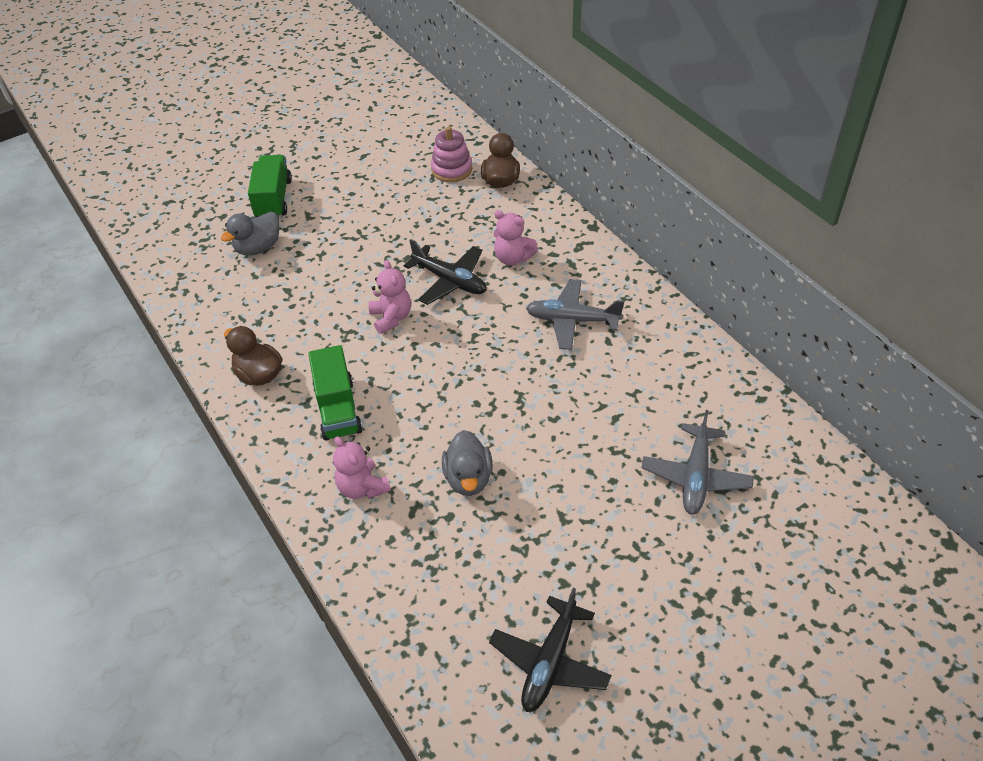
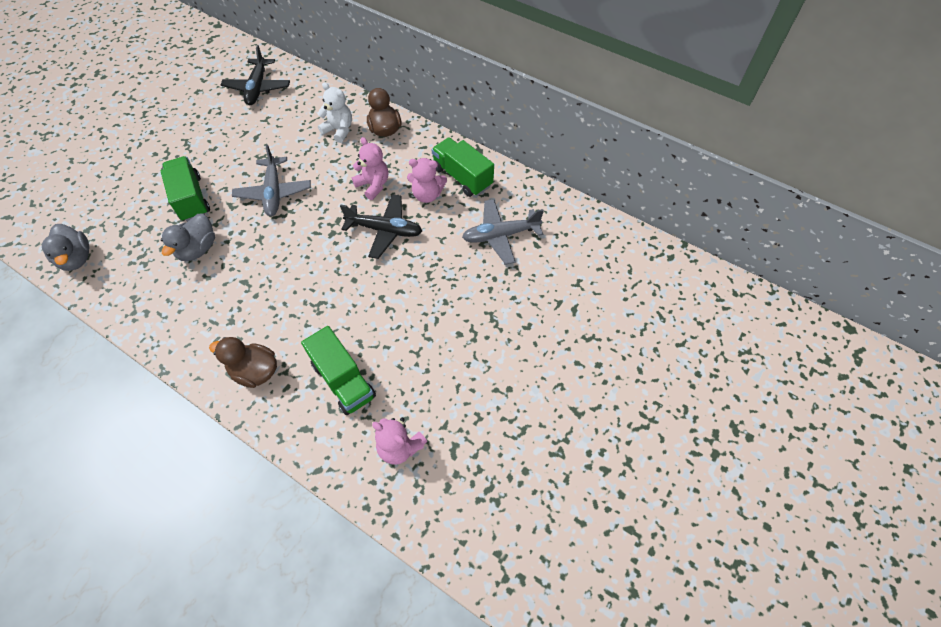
camera: 25 degrees left, 10 degrees up
pink teddy bear [368,260,411,334] -> pink teddy bear moved to [352,137,388,200]
pink stacking toy [431,126,472,182] -> white teddy bear [317,83,352,143]
grey duck [442,430,493,496] -> grey duck moved to [42,224,89,271]
black plane [489,588,612,712] -> black plane moved to [221,45,290,105]
grey plane [641,410,754,515] -> grey plane moved to [232,144,311,216]
none -> green truck [431,138,494,197]

